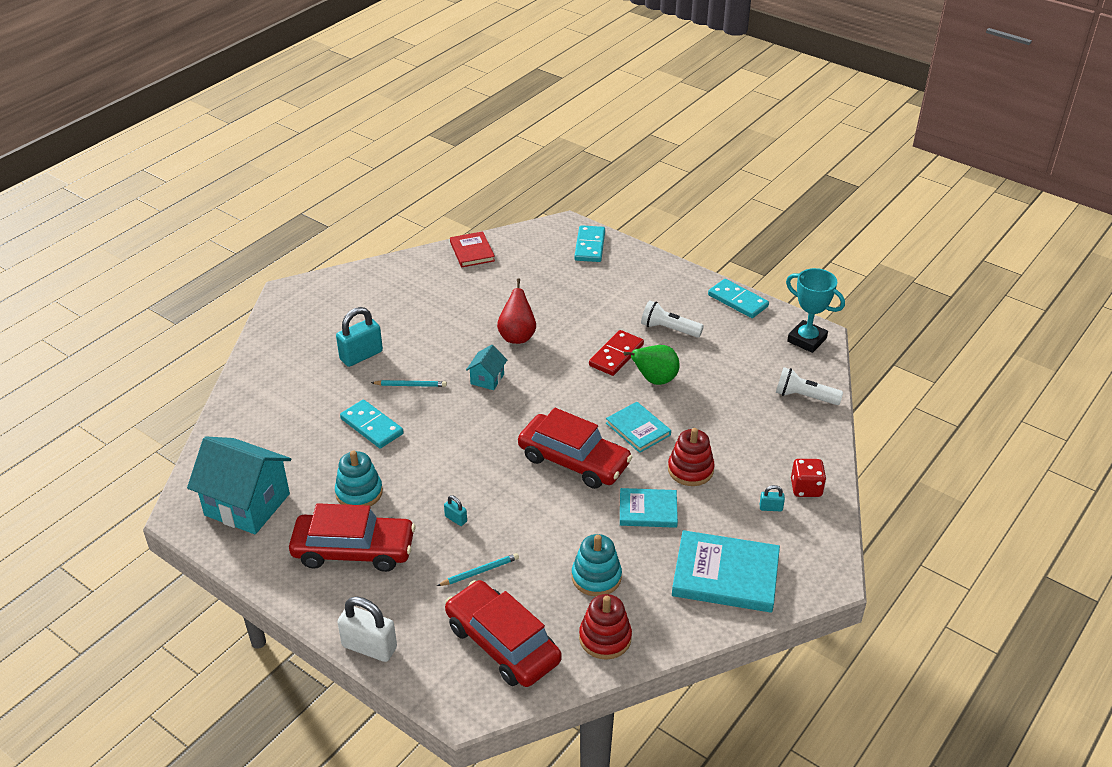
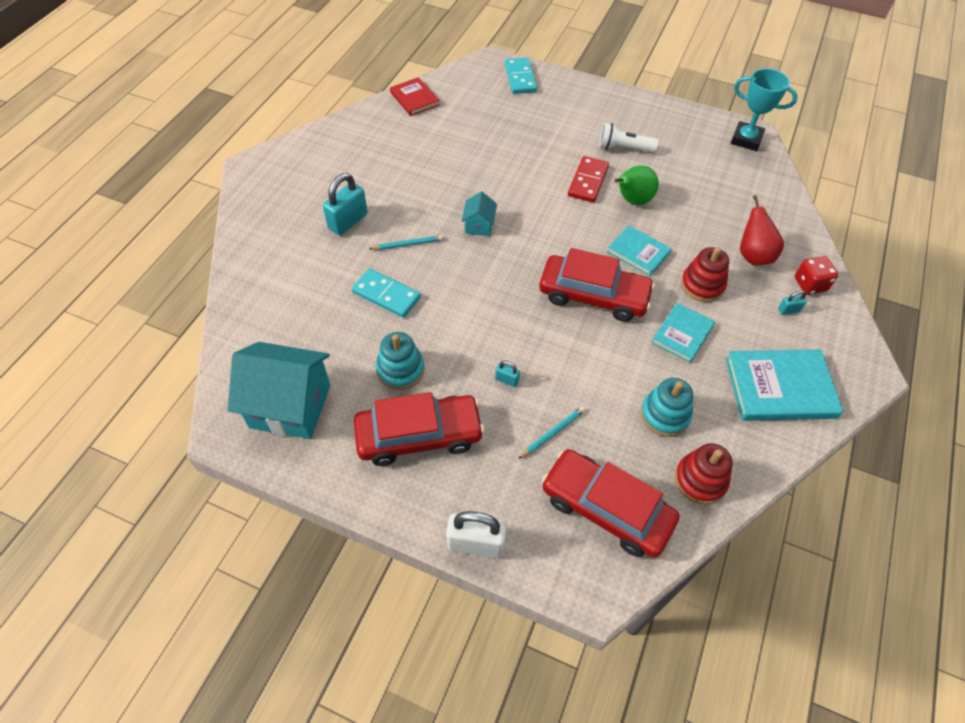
camera: 15 degrees left, 15 degrees up
red pear [497,278,536,344] -> red pear moved to [740,195,784,266]
turquoise book [620,488,678,528] -> turquoise book turned 45 degrees counterclockwise [652,303,715,363]
turquoise domino [708,279,769,318] -> none
white flashlight [776,367,843,405] -> none

